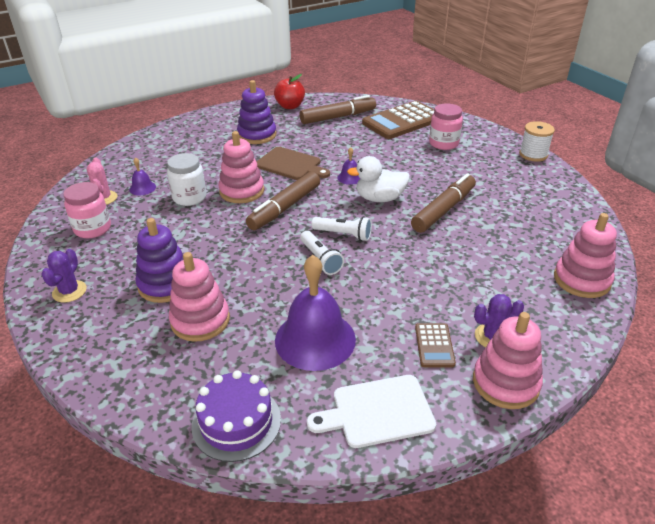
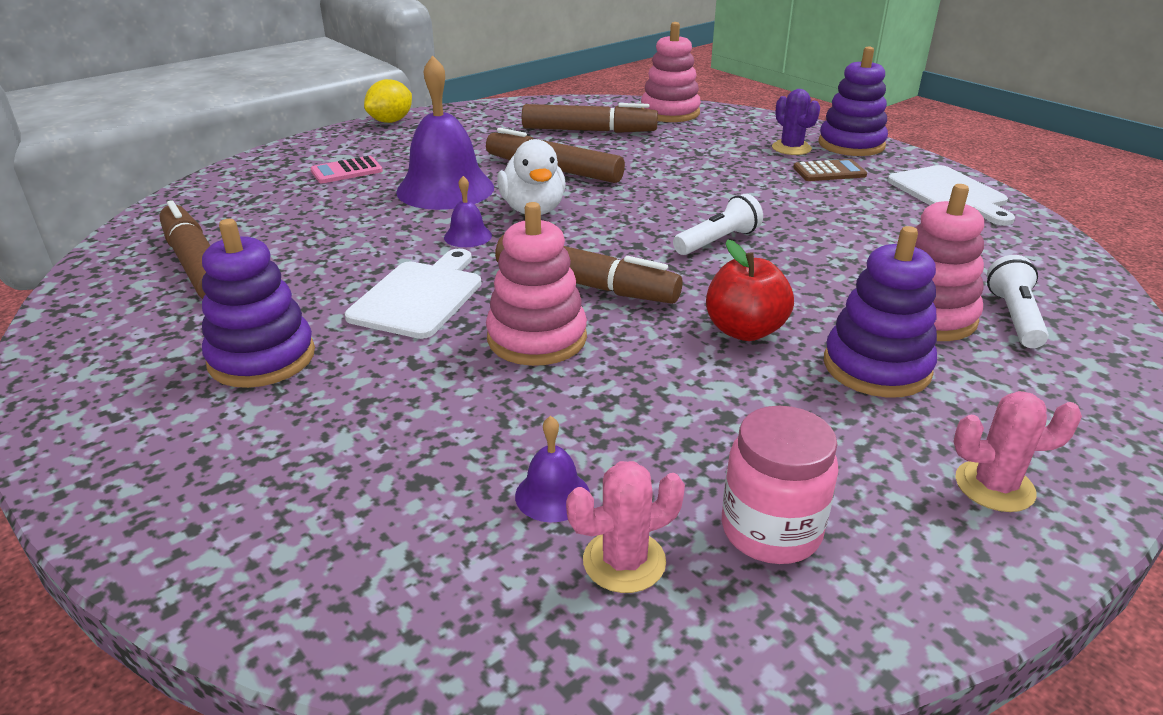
camera: 100 degrees left, 5 degrees down
purple cactus [41,249,87,303] -> pink cactus [954,391,1082,512]
white jar [167,153,207,206] -> none
purple cake [191,370,281,462] -> none
brown cutting board [257,147,330,180] -> white cutting board [345,249,482,339]
red apple [274,74,305,109] -> red apple moved to [706,239,794,341]
purple bell [275,255,356,371] -> purple bell moved to [396,55,494,210]
white flashlight [312,216,372,241] -> white flashlight moved to [987,255,1049,348]
brown calculator [362,101,434,139] -> none
pink jar [429,103,463,150] -> pink calculator [310,156,383,183]
pink stacking toy [473,312,543,409] -> purple stacking toy [818,46,888,156]
white spool [519,121,555,162] -> yellow lemon [364,79,412,123]
none -> brown marker [522,103,658,133]

